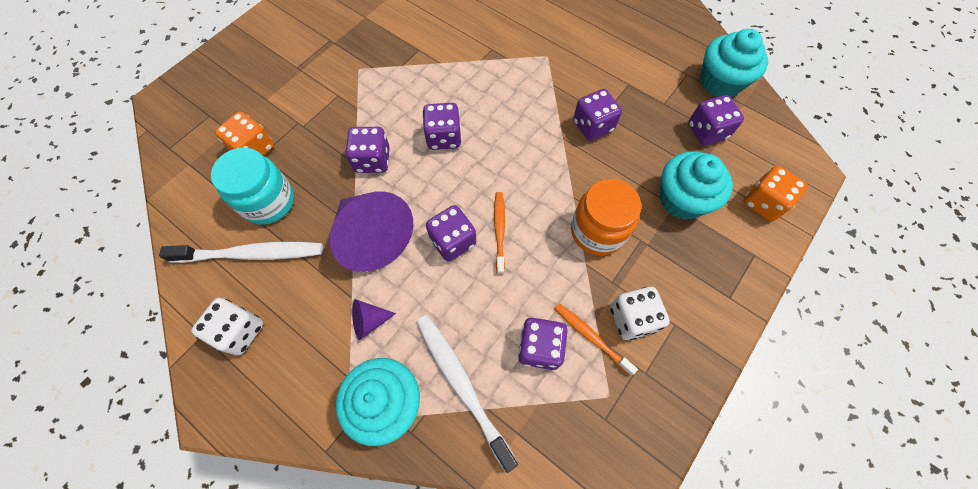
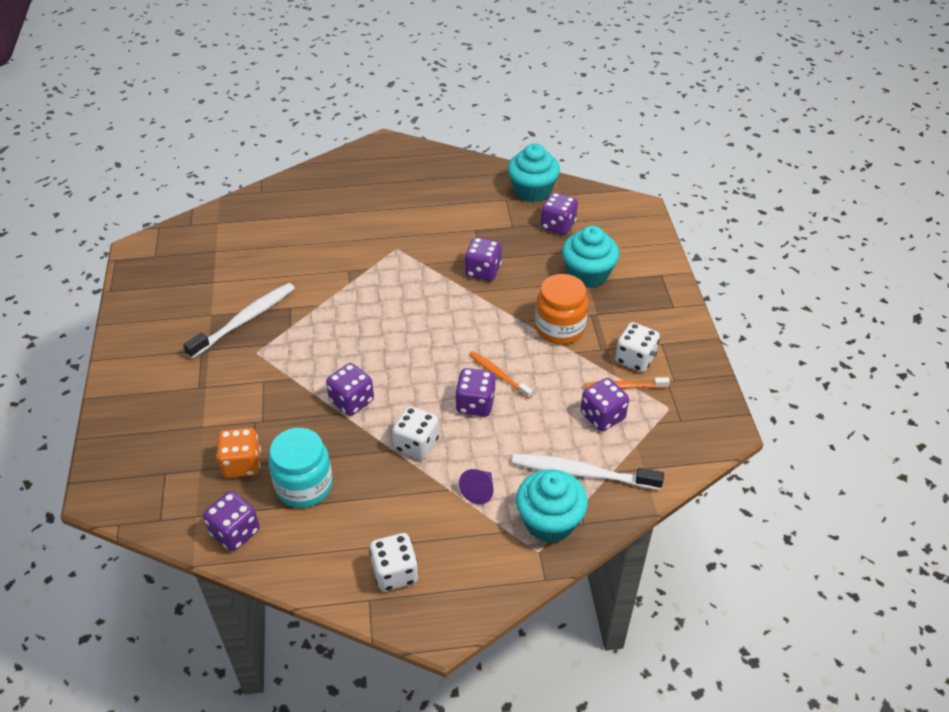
camera: 45 degrees left, 20 degrees down
white toothbrush [159,242,323,263] -> white toothbrush moved to [183,283,295,359]
purple cone [329,192,413,272] -> white dice [392,406,439,460]
purple dice [422,103,462,150] -> purple dice moved to [203,491,260,551]
orange dice [743,166,808,221] -> none

